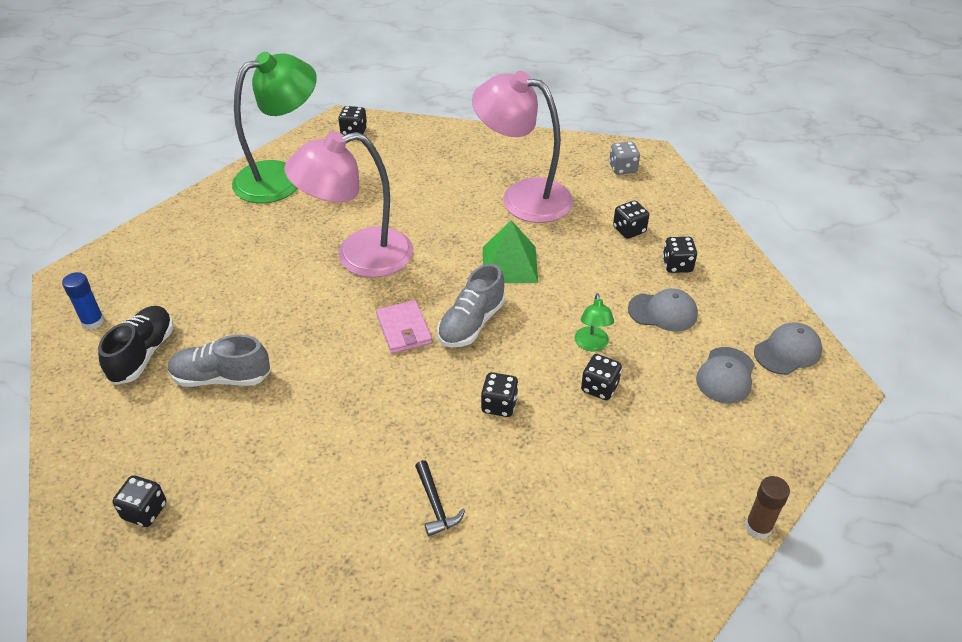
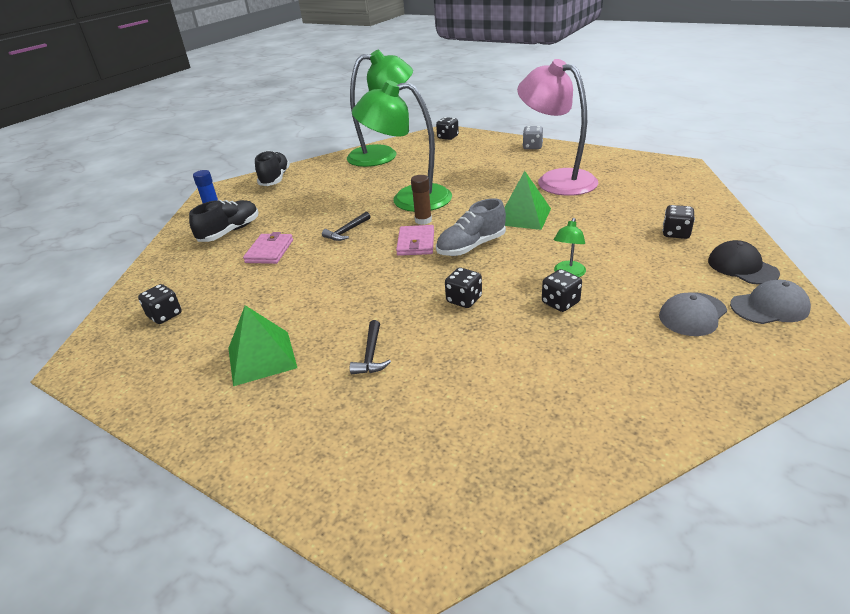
camera: 25 degrees right, 10 degrees down
grey shoe [168,334,270,387] -> pink wallet [243,232,293,264]
pink lamp [284,131,413,278] -> green lamp [352,80,452,212]
grey dice [609,141,640,175] -> grey dice moved to [523,126,543,149]
black dice [613,200,649,239] -> none
grey cap [628,289,698,331] -> none
brown glue stick [745,476,790,539] -> brown glue stick moved to [411,175,432,225]
none -> green pyramid [228,305,297,386]
none -> black shoe [255,150,290,186]
none -> black hammer [322,212,371,241]
none -> black cap [708,240,780,284]

